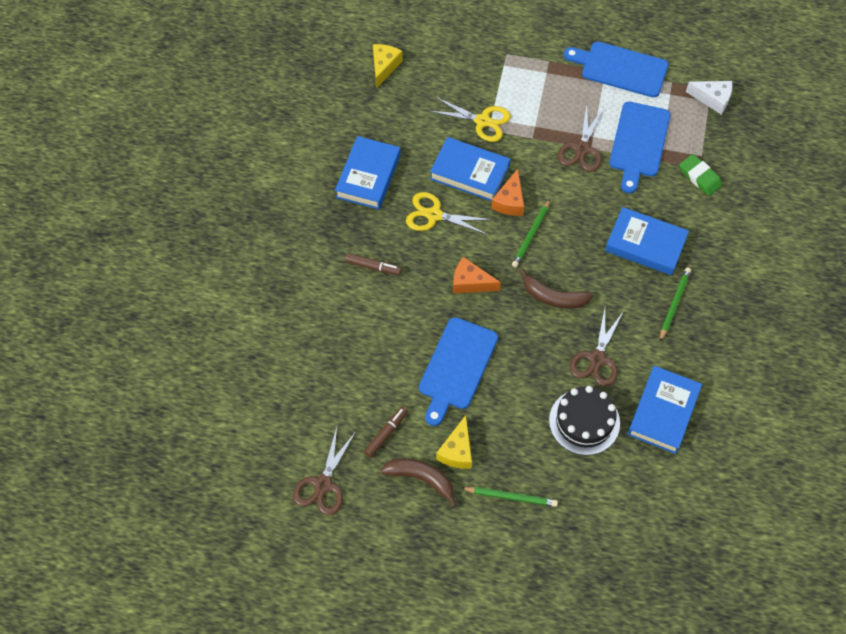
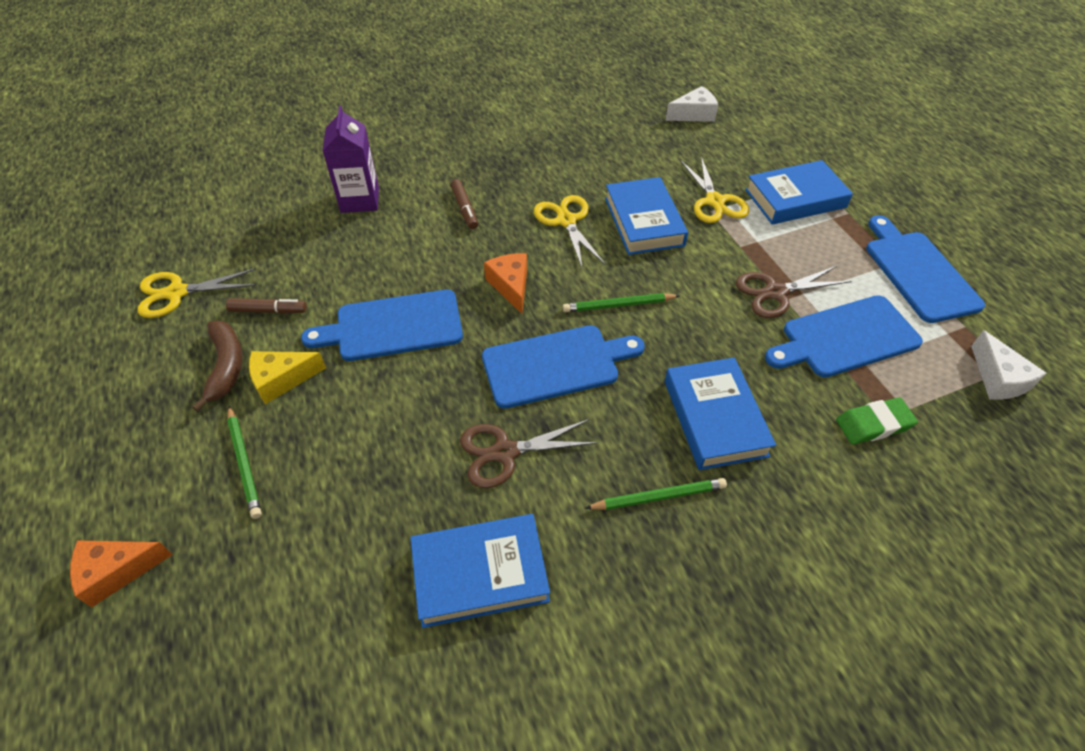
camera: 55 degrees right, 10 degrees down
brown scissors [293,427,356,516] -> yellow scissors [137,268,256,318]
blue book [335,136,401,209] -> blue book moved to [745,160,853,225]
yellow cheese [373,44,403,88] -> white cheese [665,86,718,122]
orange cheese [491,169,524,216] -> orange cheese moved to [70,540,173,607]
brown banana [519,268,593,309] -> blue cutting board [482,325,645,409]
black cake [549,386,620,455] -> none
green eraser [680,154,722,196] -> green eraser turned 60 degrees clockwise [836,398,918,444]
none -> purple carton [323,106,379,213]

